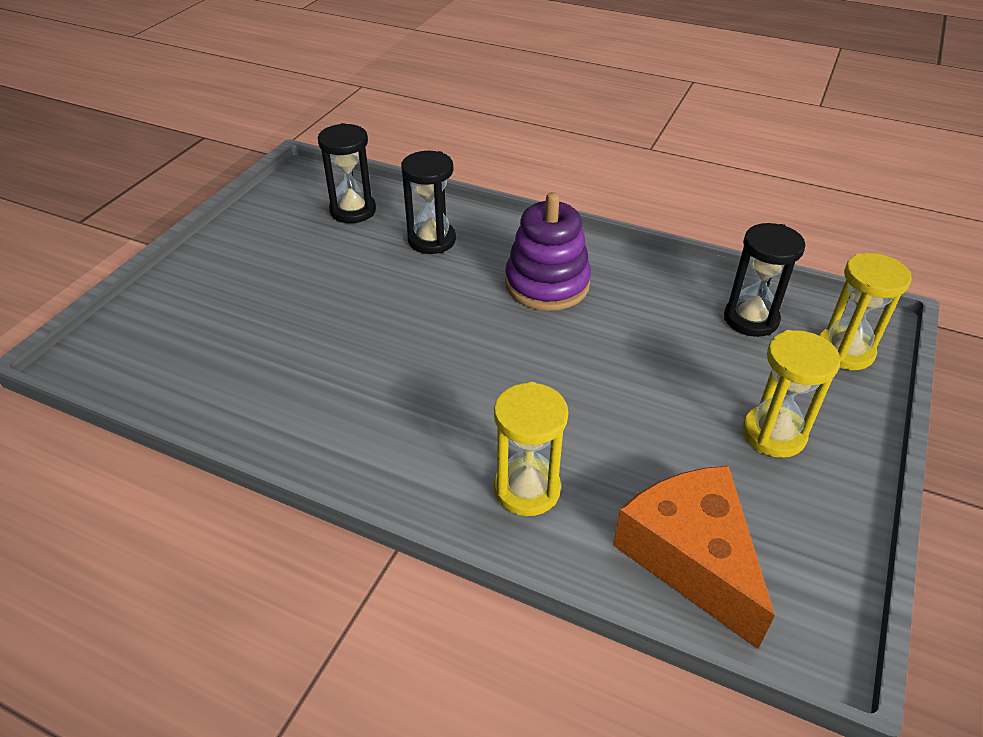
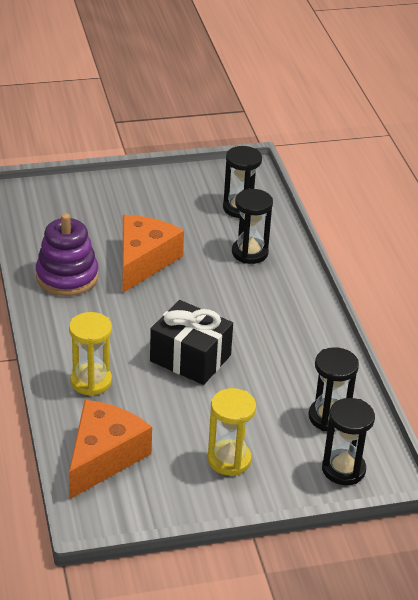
camera: 50 degrees right, 5 degrees down
purple stacking toy [505,192,591,311] -> purple stacking toy moved to [36,213,99,296]
yellow hourglass [819,253,912,370] -> black hourglass [322,398,375,485]
none -> orange cheese [123,215,184,293]
none -> black gift [150,300,233,385]

